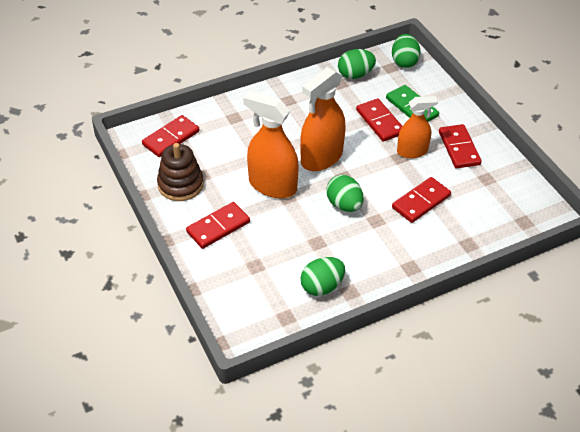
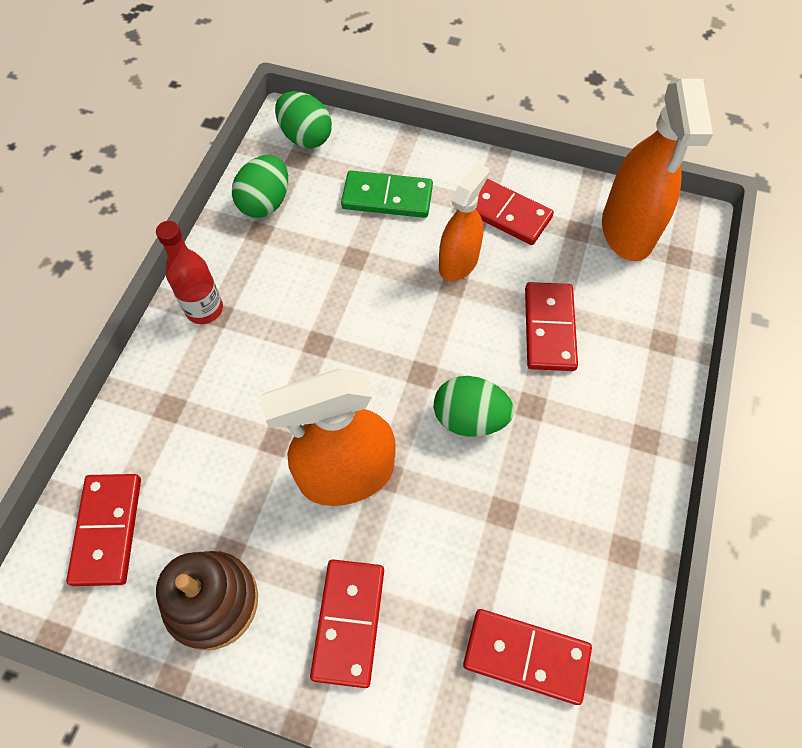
camera: 45 degrees left, 15 degrees up
orange spray bottle [300,67,346,171] -> orange spray bottle moved to [602,79,713,261]
green egg [300,257,345,296] -> none
red domino [356,98,402,142] -> red domino moved to [463,609,592,705]
none -> red bottle [156,221,223,324]

